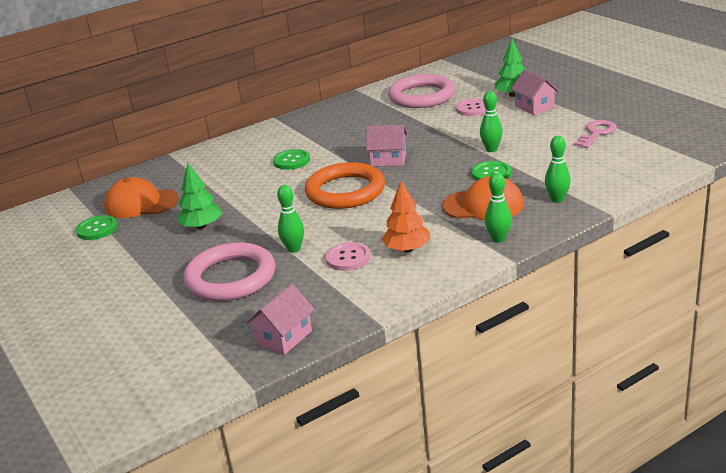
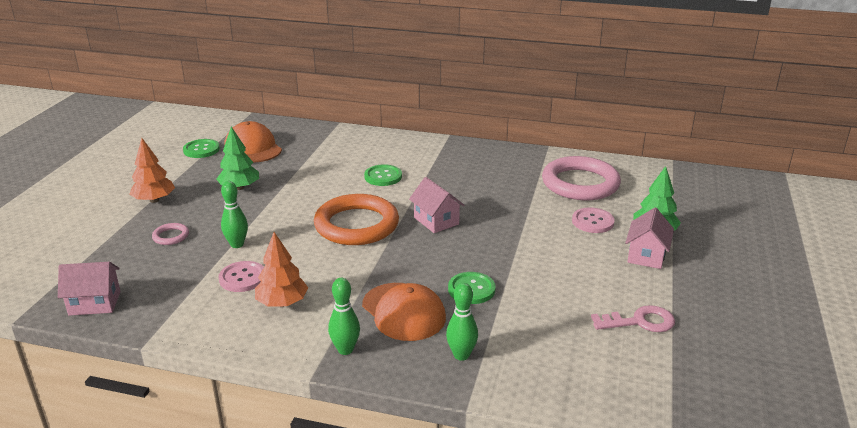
camera: 45 degrees right, 0 degrees up
pink ring [183,242,275,301] -> pink ring [152,223,189,245], size x0.41
green bowling pin [480,91,503,152] -> none
none -> orange tree [129,138,175,203]

